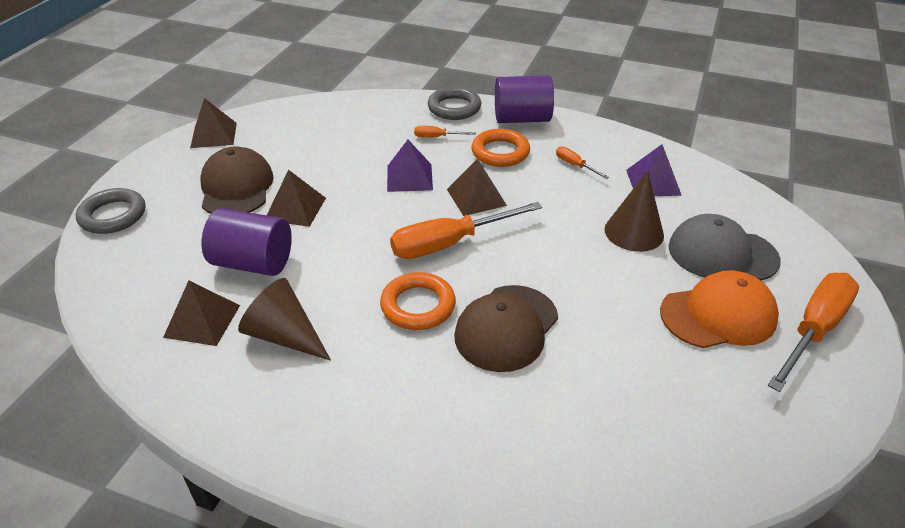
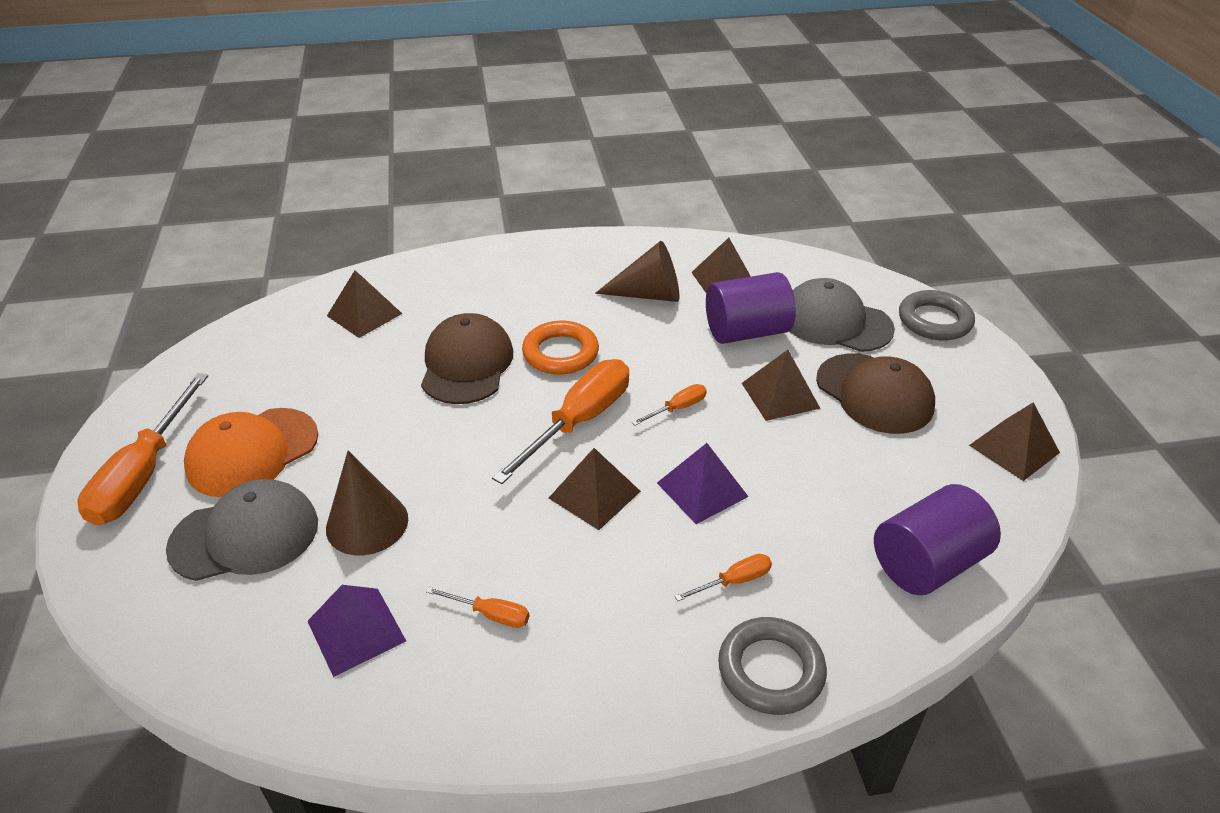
camera: 150 degrees right, 0 degrees up
orange ring [472,129,530,167] -> none
purple cylinder [495,75,554,123] -> purple cylinder moved to [874,484,1001,595]
none -> brown pyramid [327,270,402,338]
none -> orange screwdriver [632,384,707,426]
none -> grey cap [789,278,895,352]

